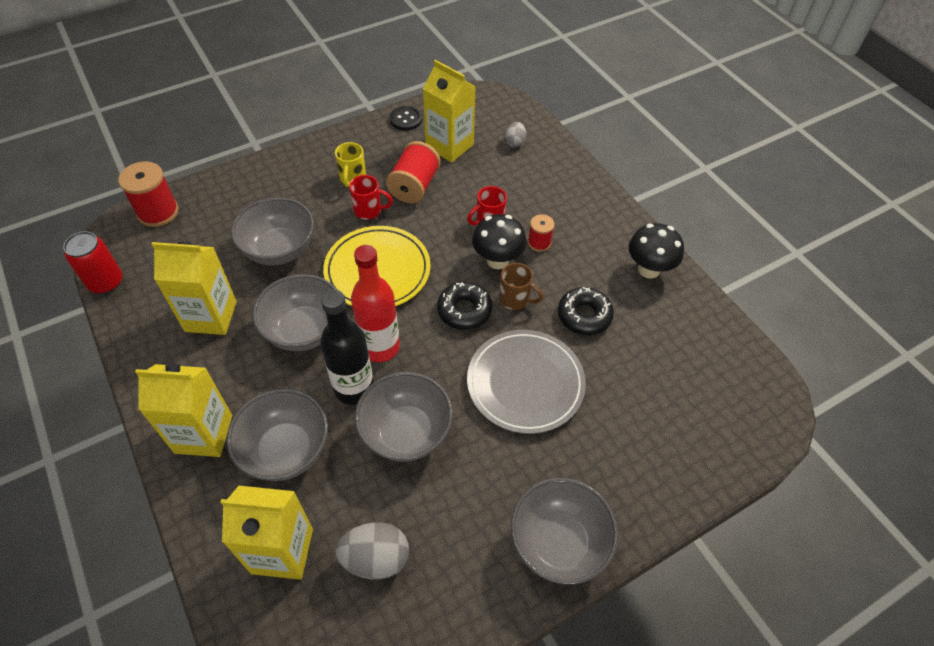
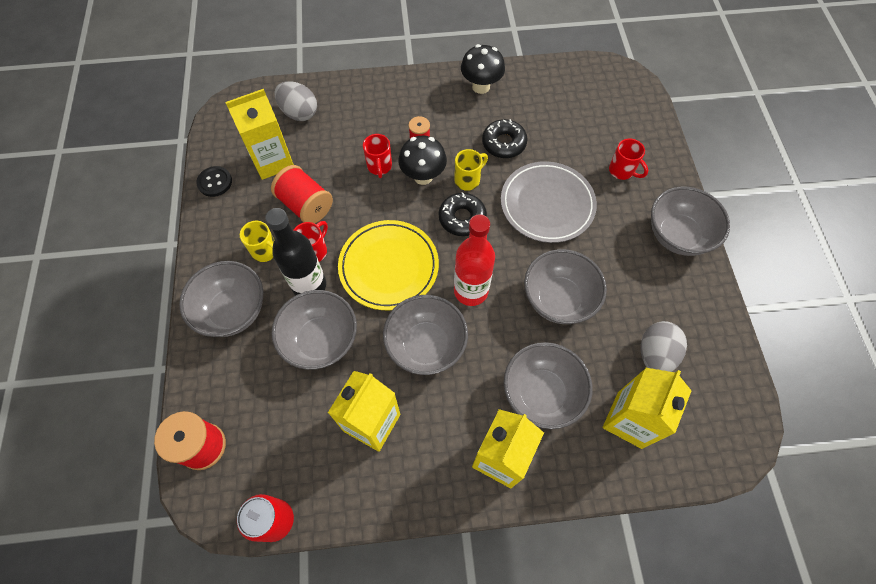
camera: 65 degrees left, 10 degrees up
black bottle [320,289,374,405] -> black bottle moved to [265,208,326,296]
brown mug [499,263,544,310] -> yellow mug [454,149,488,191]
grey egg [505,122,526,147] -> grey egg [274,81,317,121], size x1.71
none -> grey bowl [179,261,263,337]
none -> red mug [609,138,648,180]

